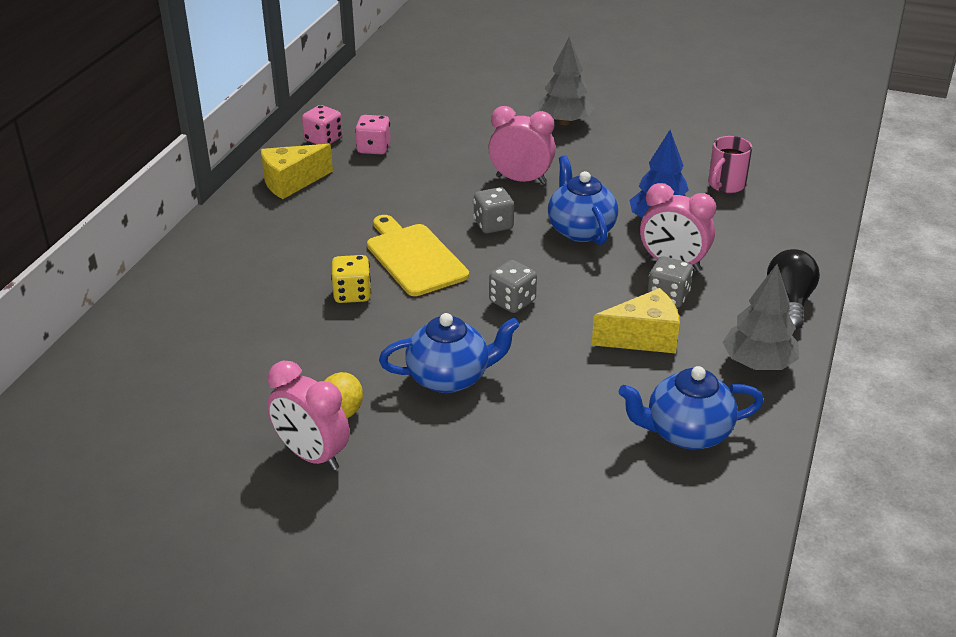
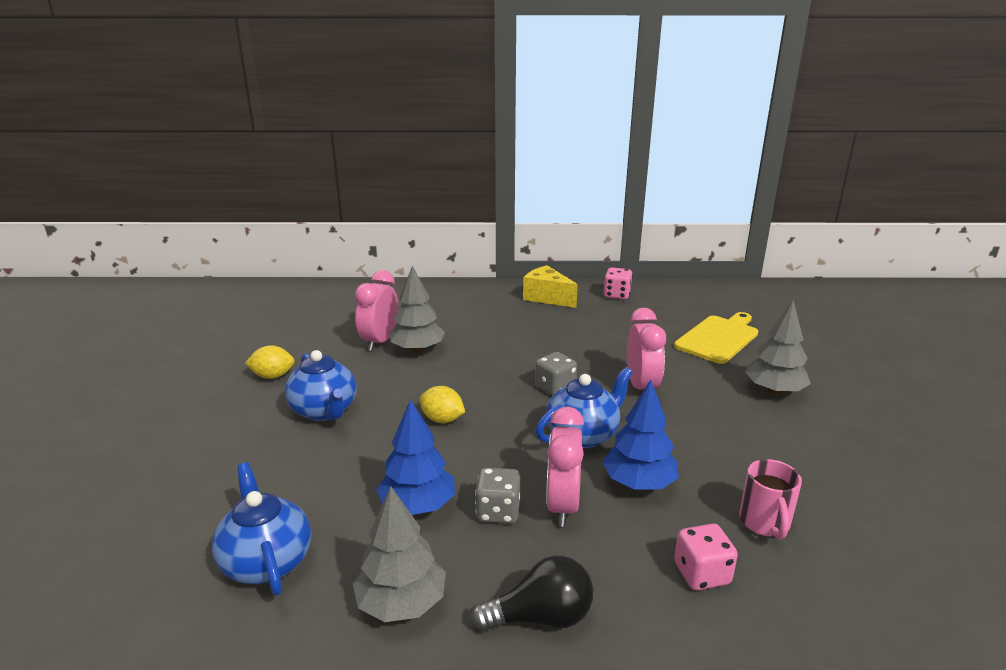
camera: 70 degrees right, 10 degrees down
pink clock [267,361,350,470] -> pink clock moved to [355,270,398,351]
yellow dice [331,255,371,303] -> grey tree [389,266,445,353]
pink dice [355,115,391,154] -> pink dice moved to [674,524,738,590]
yellow cutting board [367,215,469,296] -> yellow cutting board moved to [674,312,758,364]
grey dice [489,260,537,313] -> yellow lemon [420,386,465,423]
yellow cheese [592,288,680,353] -> blue tree [376,399,455,515]
pink mug [708,136,752,193] -> pink mug turned 105 degrees counterclockwise [739,459,802,539]

